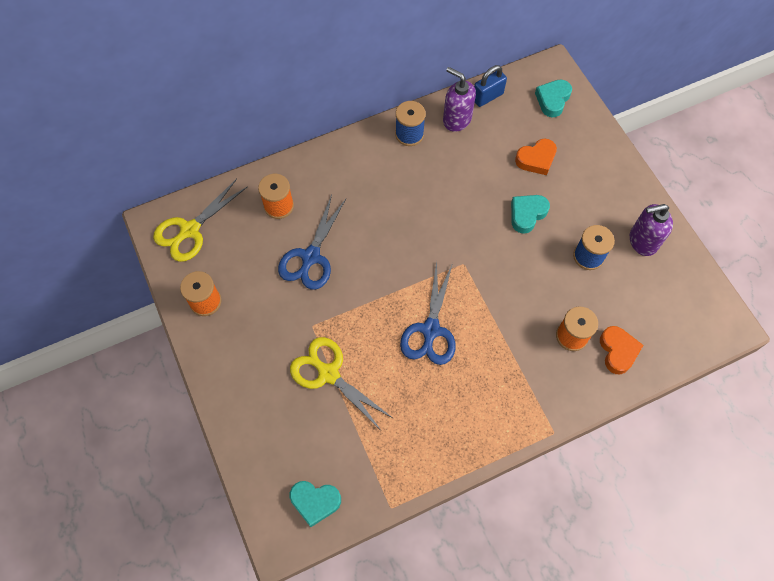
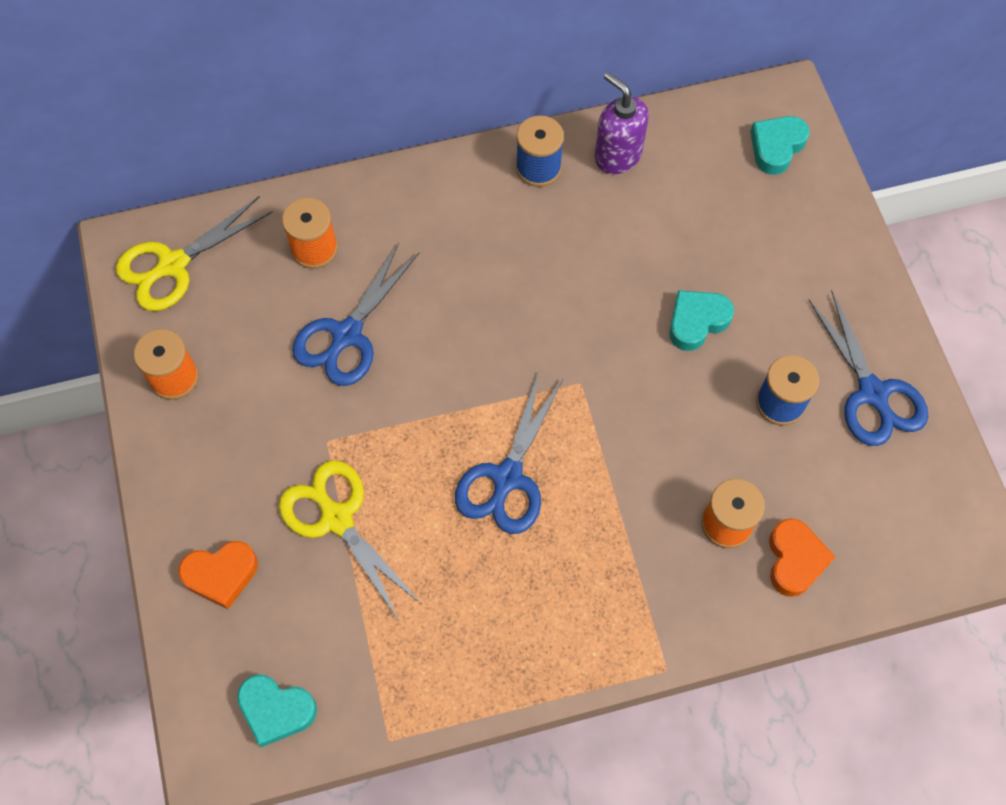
camera: 10 degrees right, 0 degrees up
blue padlock [474,65,507,107] -> none
orange heart [515,139,557,175] -> orange heart moved to [179,541,258,609]
purple soap dispenser [630,204,673,256] -> blue scissors [809,290,928,446]

